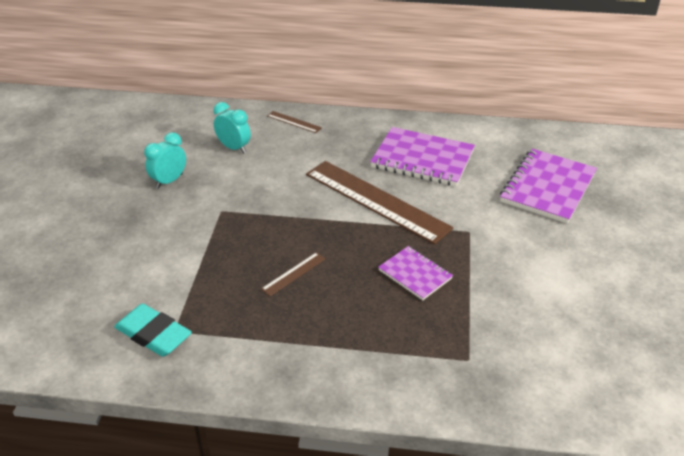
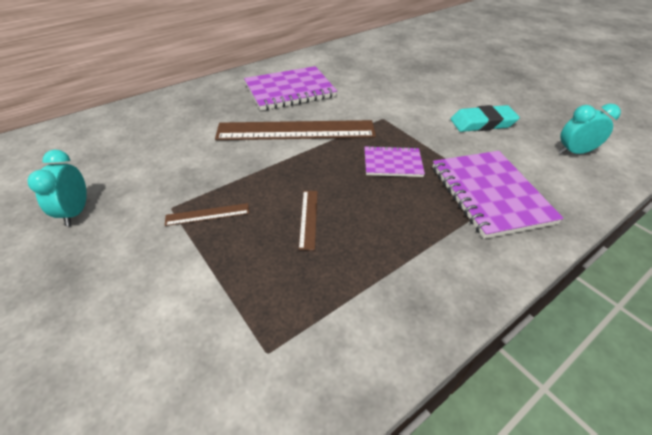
camera: 45 degrees left, 5 degrees up
turquoise eraser [114,304,192,357] -> turquoise eraser moved to [451,105,520,132]
turquoise clock [213,102,251,153] -> turquoise clock moved to [559,104,621,154]
brown ruler [267,111,322,133] -> brown ruler moved to [165,203,249,226]
purple notebook [500,149,597,224] -> purple notebook moved to [432,151,564,239]

